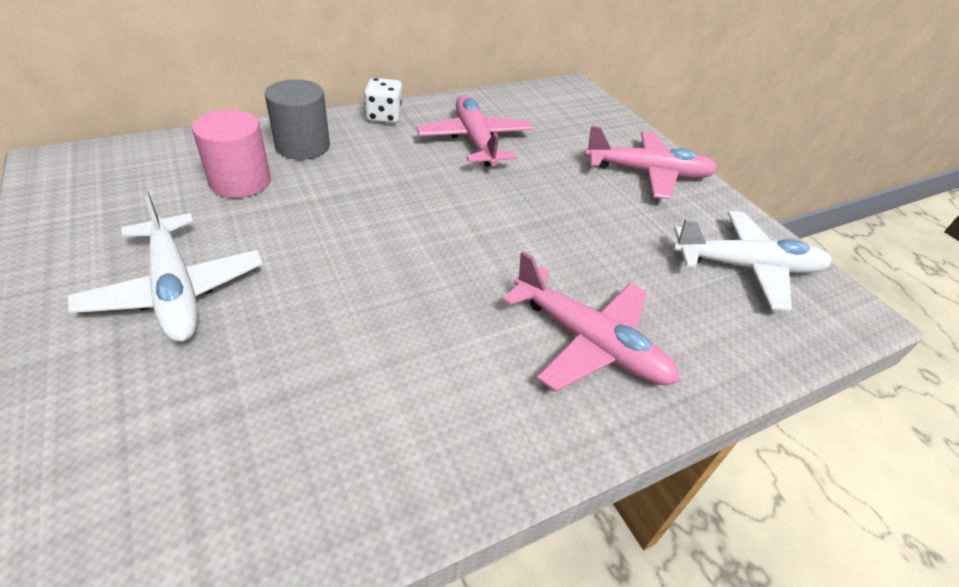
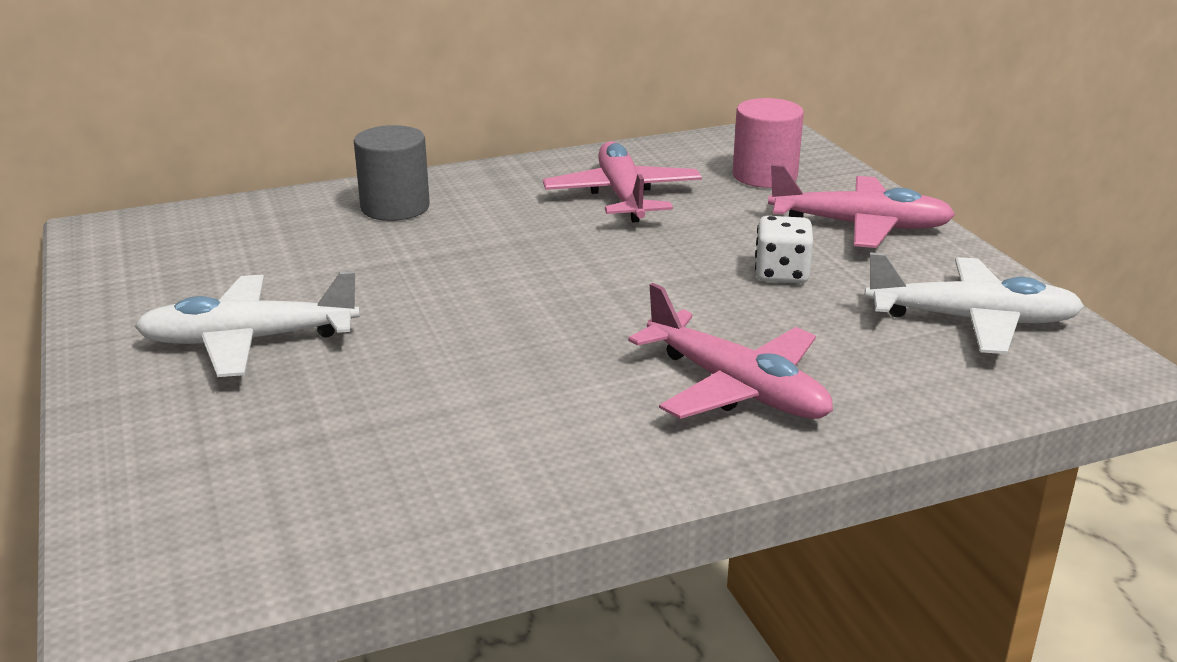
camera: 10 degrees right, 15 degrees down
white plane [68,189,263,342] -> white plane turned 105 degrees clockwise [135,271,360,377]
pink cylinder [192,110,271,198] -> pink cylinder moved to [733,98,804,188]
white dice [364,78,403,124] -> white dice moved to [755,216,813,283]

